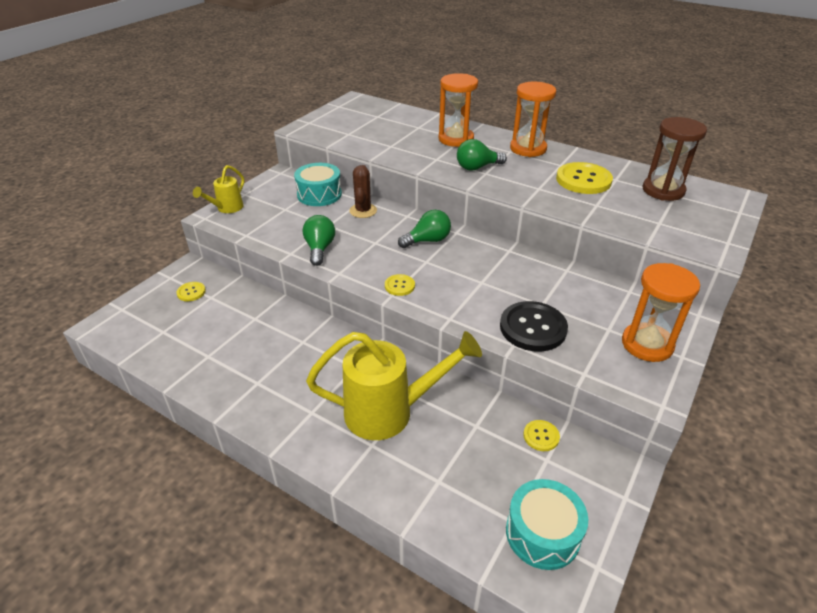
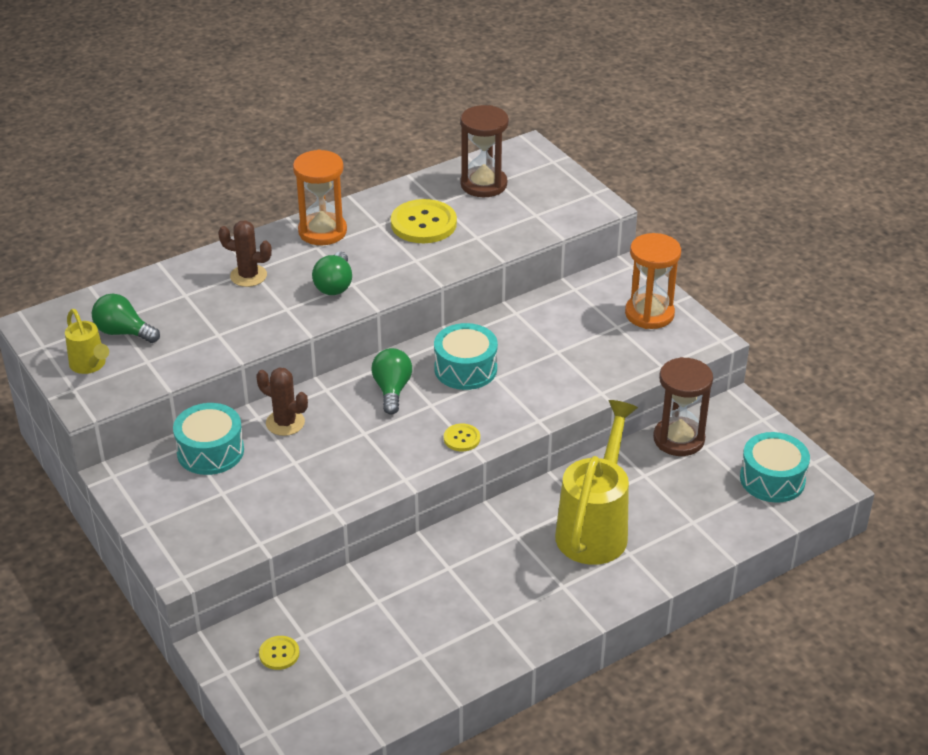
camera: 65 degrees left, 0 degrees up
yellow watering can [193,165,244,213] -> yellow watering can moved to [65,309,109,374]
green light bulb [303,215,335,266] -> green light bulb moved to [92,293,160,343]
orange hourglass [439,73,478,147] -> brown cactus [218,221,272,287]
black button [500,301,568,352] -> none
yellow button [523,420,560,451] -> brown hourglass [653,357,713,456]
none -> turquoise drum [434,323,498,390]

